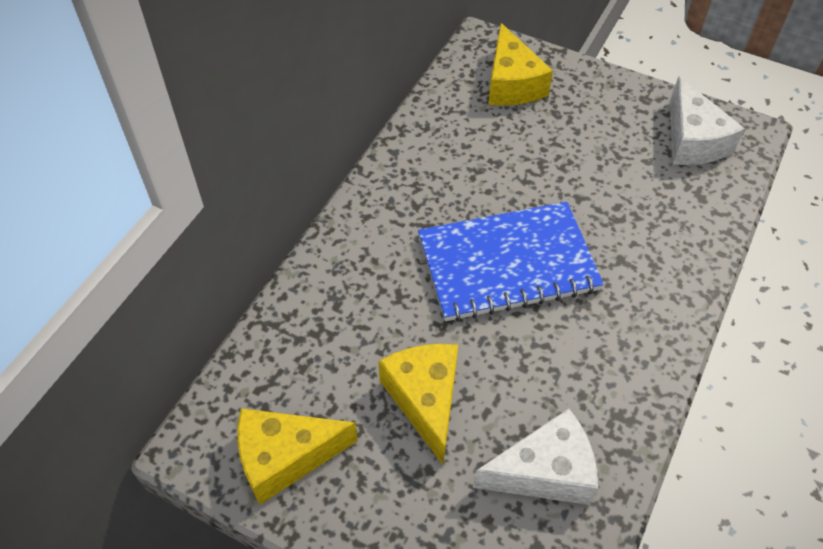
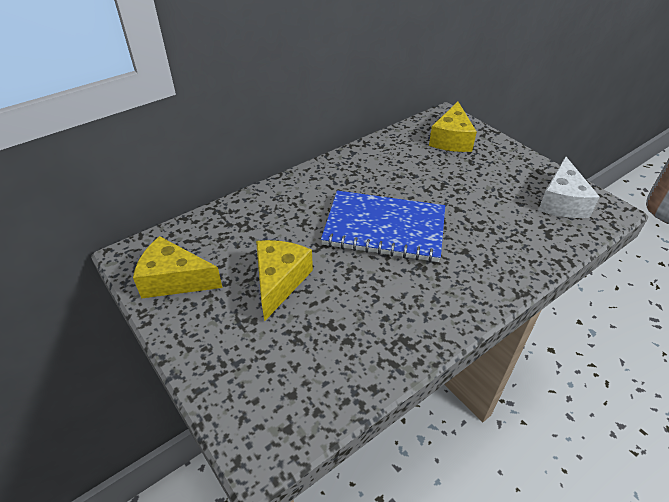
camera: 25 degrees right, 10 degrees down
white cheese [473,408,598,505] -> none

